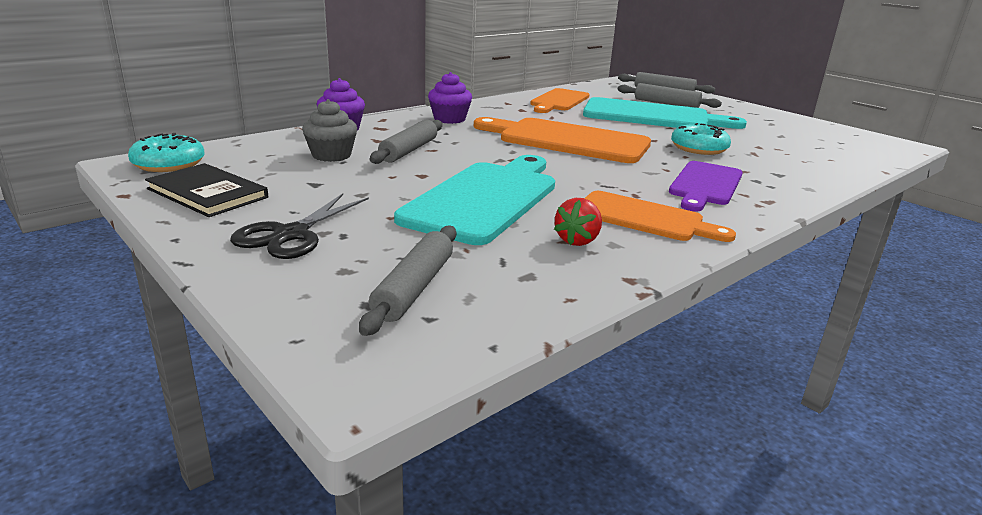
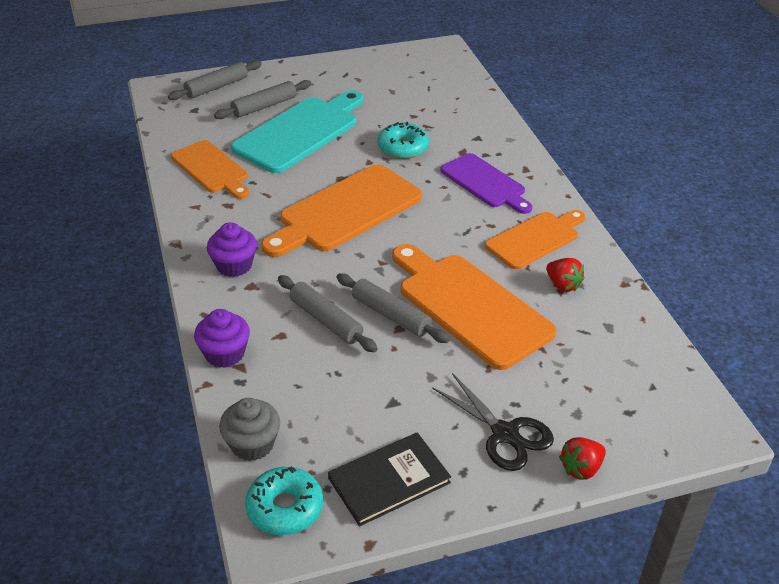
camera: 65 degrees left, 15 degrees up
grey cupcake [302,99,357,162] -> grey cupcake moved to [219,398,280,461]
grey rolling pin [359,226,456,336] -> grey rolling pin moved to [336,273,450,343]
turquoise cutting board [394,155,555,245] -> orange cutting board [392,244,557,370]
none -> red strawberry [559,437,606,480]

